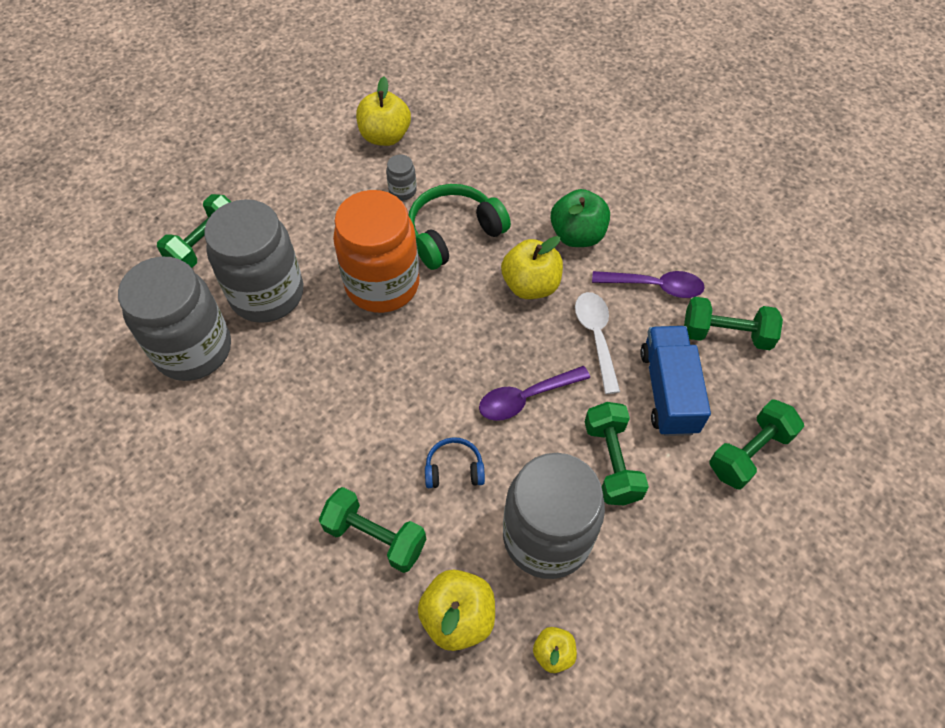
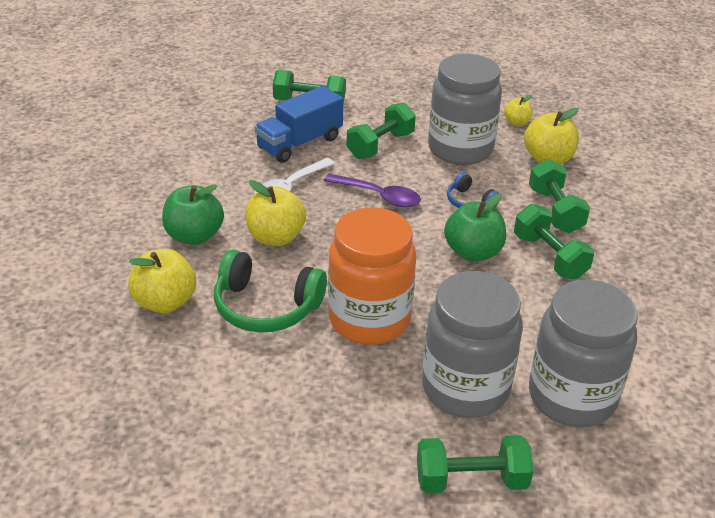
camera: 130 degrees left, 20 degrees down
yellow apple [356,77,411,146] -> yellow apple moved to [128,249,196,313]
grey jar [386,154,417,200] -> none
purple spoon [592,271,705,298] -> none
green dumbbell [684,297,783,350] -> green dumbbell moved to [514,204,594,280]
none -> green apple [444,194,506,262]

